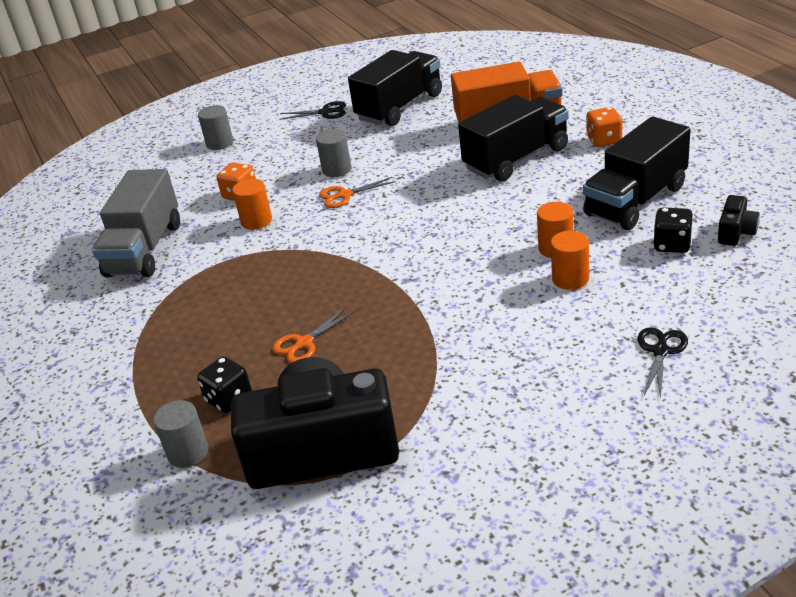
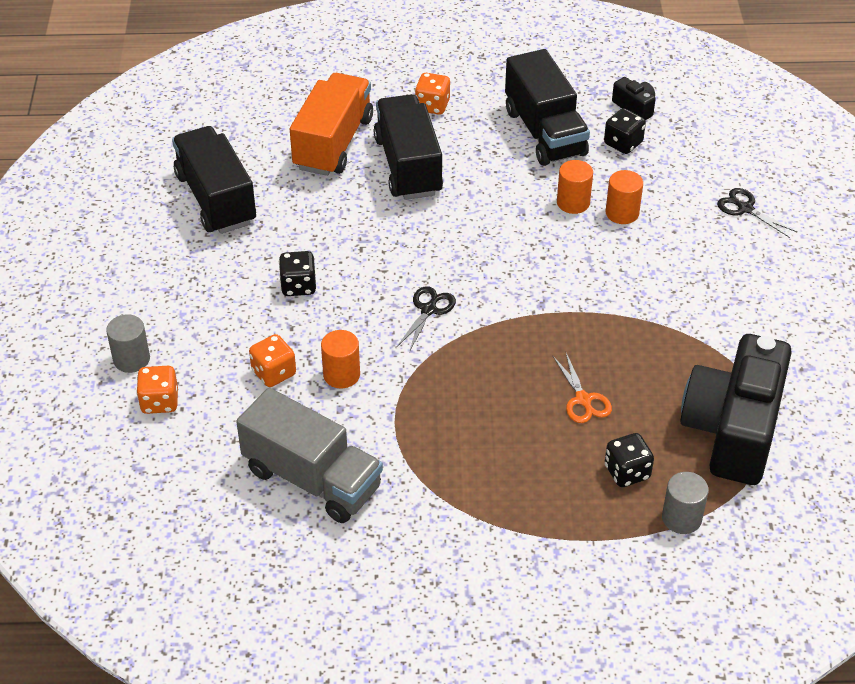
camera: 70 degrees left, 10 degrees up
black scissors [279,101,346,120] -> black scissors moved to [397,286,456,352]
grey cylinder [316,129,352,177] -> black dice [279,251,316,296]
orange scissors [319,177,396,208] -> none
none -> orange dice [136,366,178,414]

